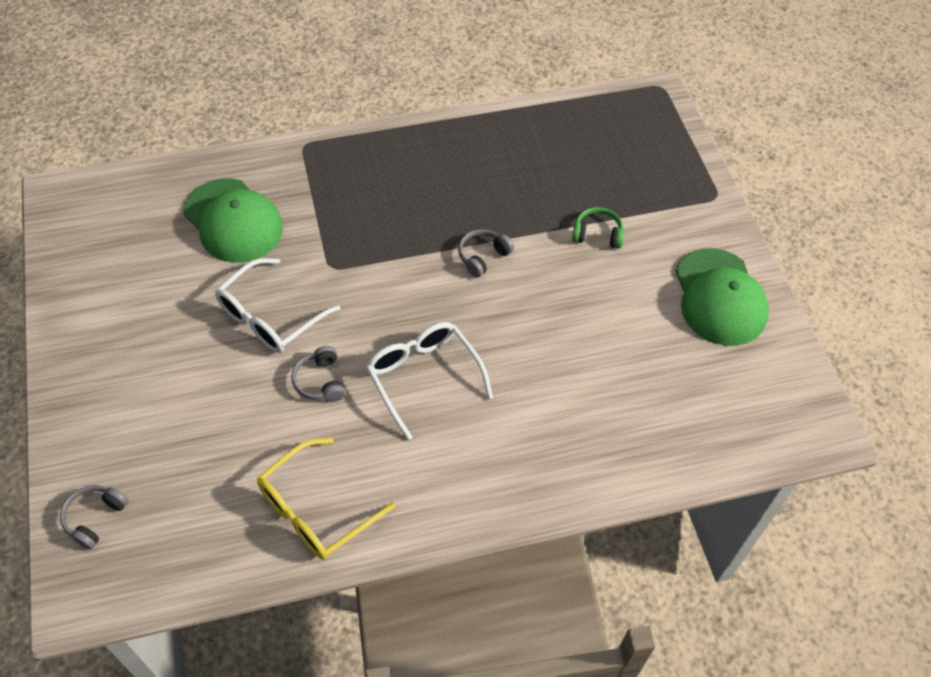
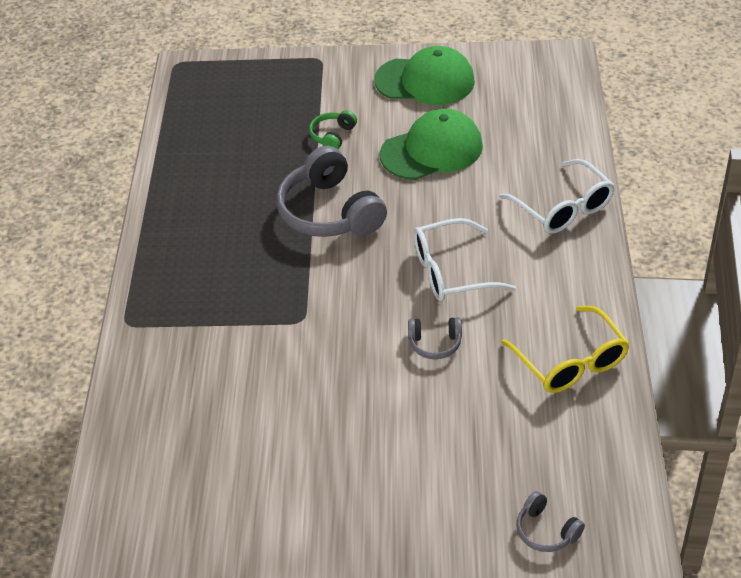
camera: 70 degrees left, 10 degrees down
green cap [183,179,283,263] -> green cap moved to [380,109,483,180]
white glasses [215,258,341,353] -> white glasses moved to [499,159,615,234]
grey headphones [458,229,514,278] -> grey headphones [276,146,387,237], size x2.11

